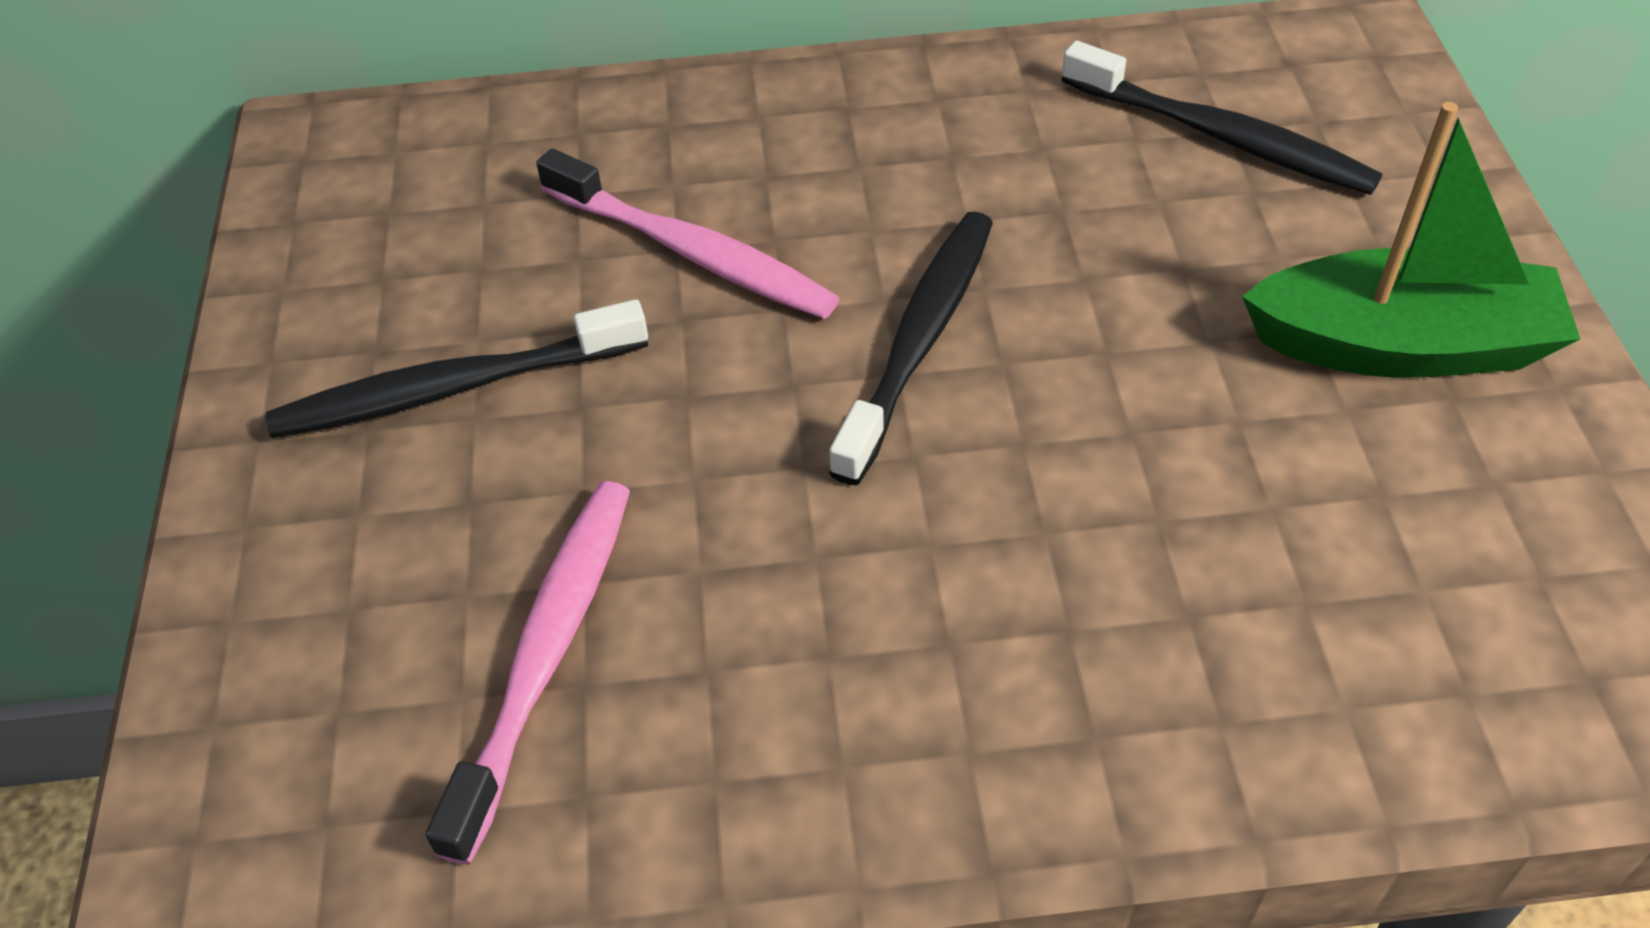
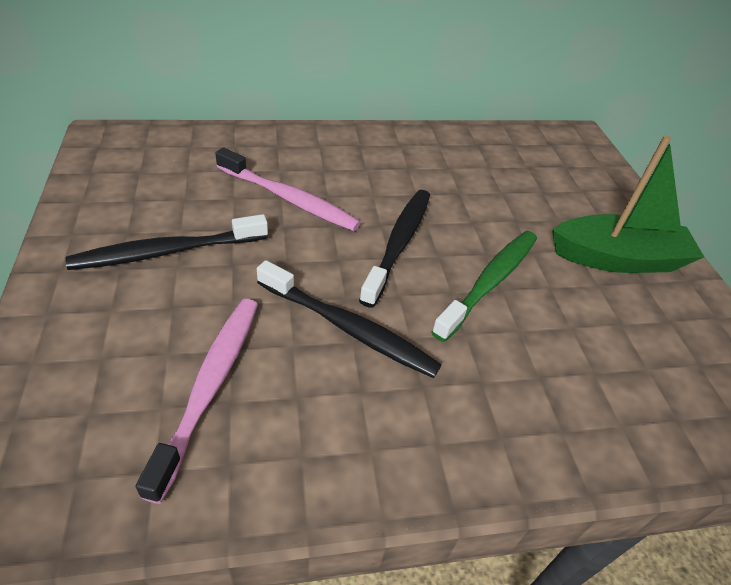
camera: 10 degrees left, 5 degrees down
black toothbrush [1062,41,1382,195] -> black toothbrush moved to [257,260,442,378]
none -> green toothbrush [431,231,537,342]

